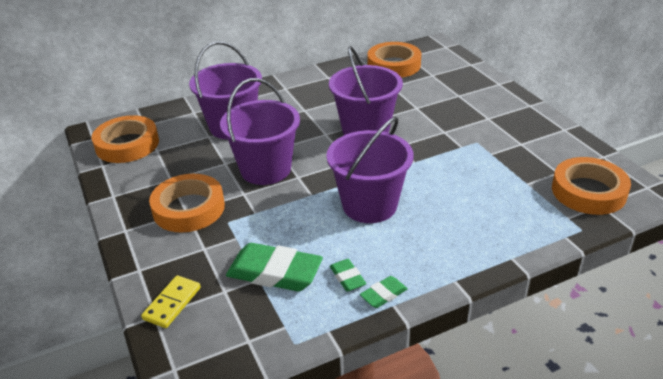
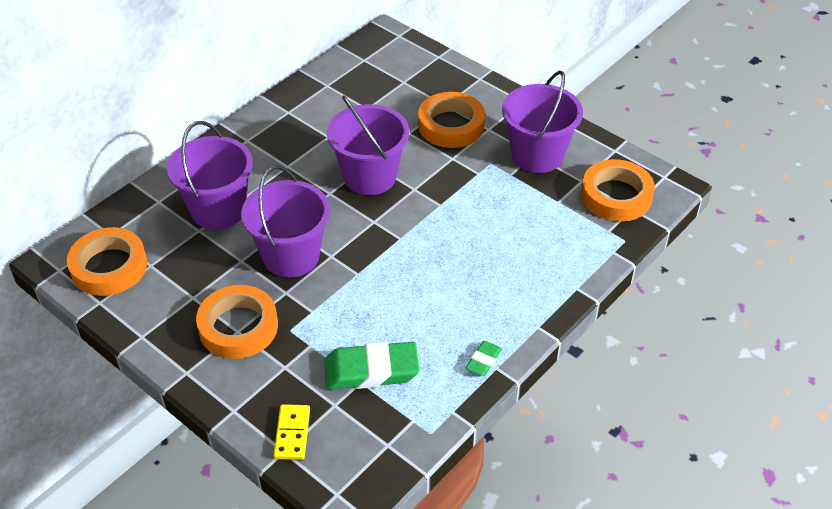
camera: 25 degrees left, 10 degrees up
purple bucket [326,117,414,223] -> purple bucket moved to [502,71,583,173]
green eraser [330,259,366,292] -> none
orange tape [368,42,421,78] -> orange tape moved to [418,92,485,148]

